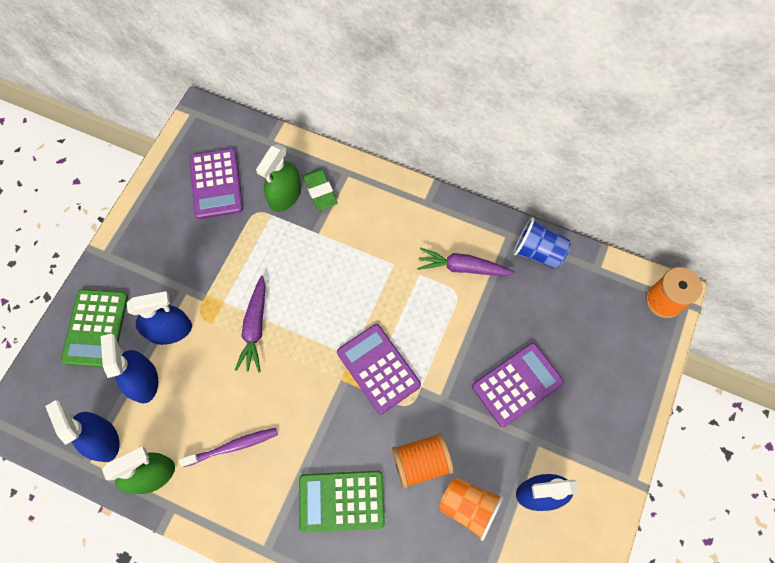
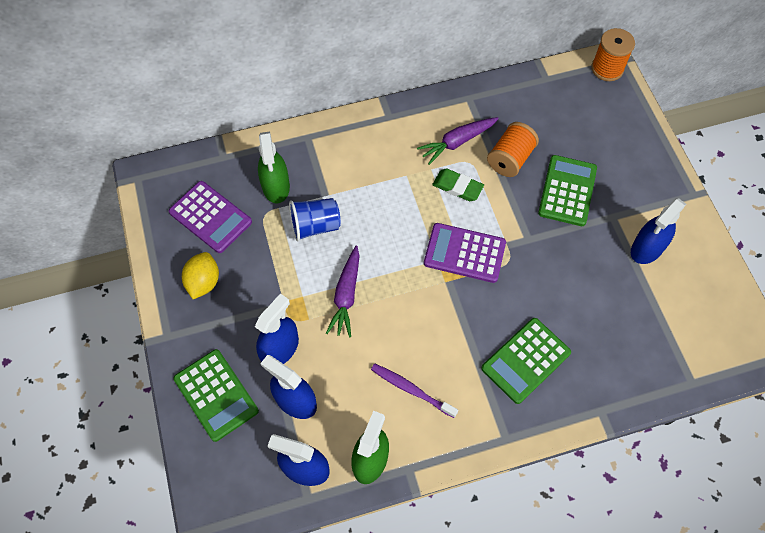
camera: 40 degrees left, 5 degrees down
purple toothbrush [179,428,278,467] -> purple toothbrush turned 90 degrees counterclockwise [371,364,458,418]
purple carrot [235,276,266,372] -> purple carrot turned 45 degrees clockwise [326,246,359,337]
green eraser [303,169,338,211] -> green eraser moved to [432,169,484,201]
orange spool [392,433,454,489] -> orange spool moved to [487,122,539,177]
orange cup [439,477,504,541] -> none
purple calculator [472,343,564,427] -> green calculator [538,155,597,226]
blue cup [513,217,571,269] -> blue cup moved to [289,198,341,242]
none -> yellow lemon [182,252,219,299]

